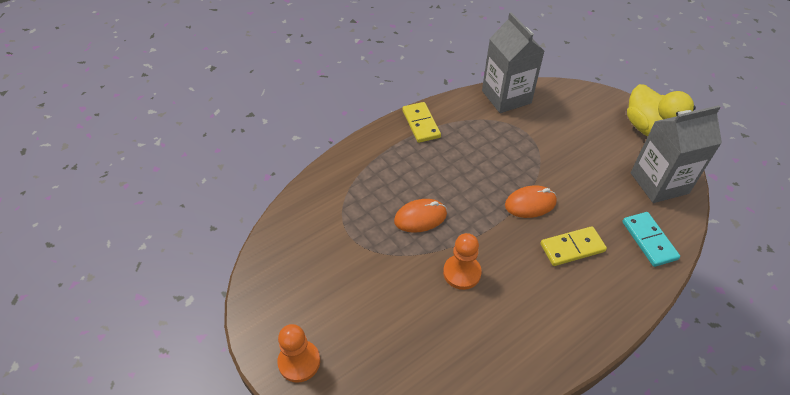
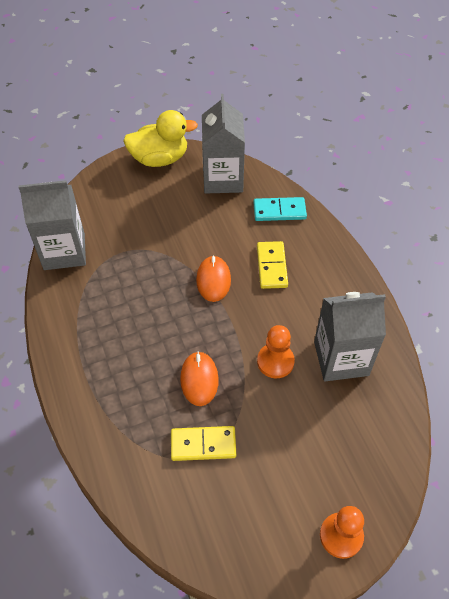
camera: 75 degrees left, 5 degrees up
yellow domino [402,102,441,143] -> yellow domino moved to [171,426,236,461]
none -> grey carton [314,292,386,381]

